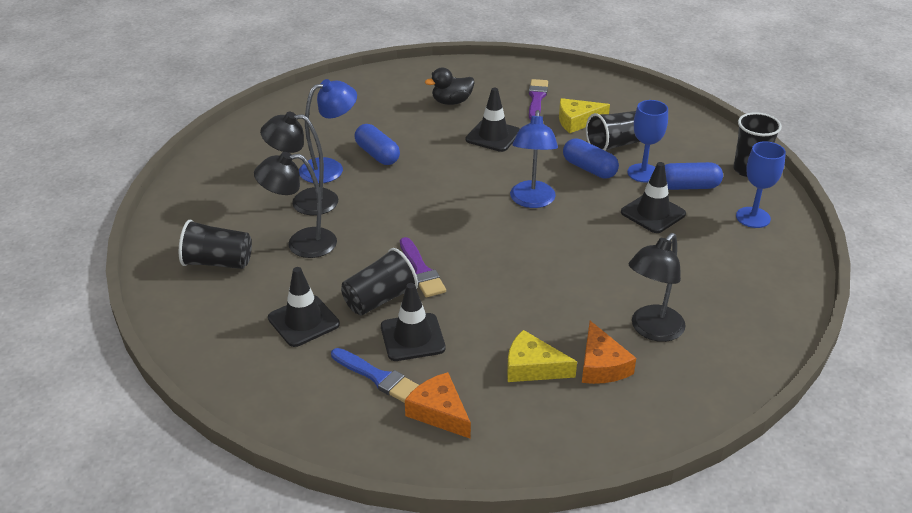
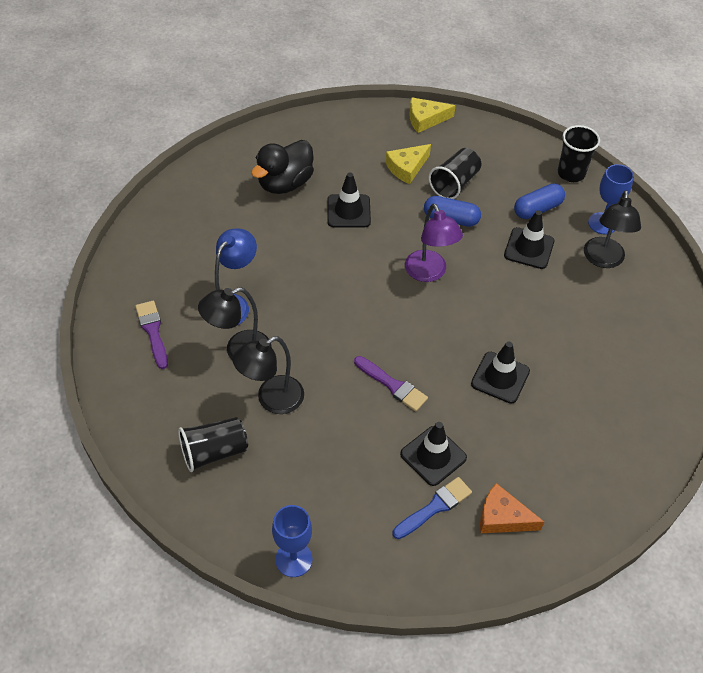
camera: 30 degrees left, 15 degrees up
black traffic cone [268,267,340,347] -> black traffic cone moved to [471,342,530,404]
blue brush [331,348,419,403] -> blue brush turned 45 degrees counterclockwise [393,477,472,539]
black cup [341,248,418,315] -> none
blue capsule [355,124,400,165] -> none
black duck [425,68,474,105] -> black duck [251,140,314,194], size x1.52
yellow cheese [507,330,577,382] -> yellow cheese moved to [409,97,456,133]
blue lamp [510,110,558,208] -> purple lamp [405,204,463,282]
purple brush [529,79,548,120] -> purple brush moved to [135,301,168,369]
orange cheese [582,321,636,384] -> none
blue goblet [627,100,668,183] -> blue goblet moved to [272,505,313,577]
black lamp [629,233,686,342] -> black lamp moved to [584,190,641,268]

